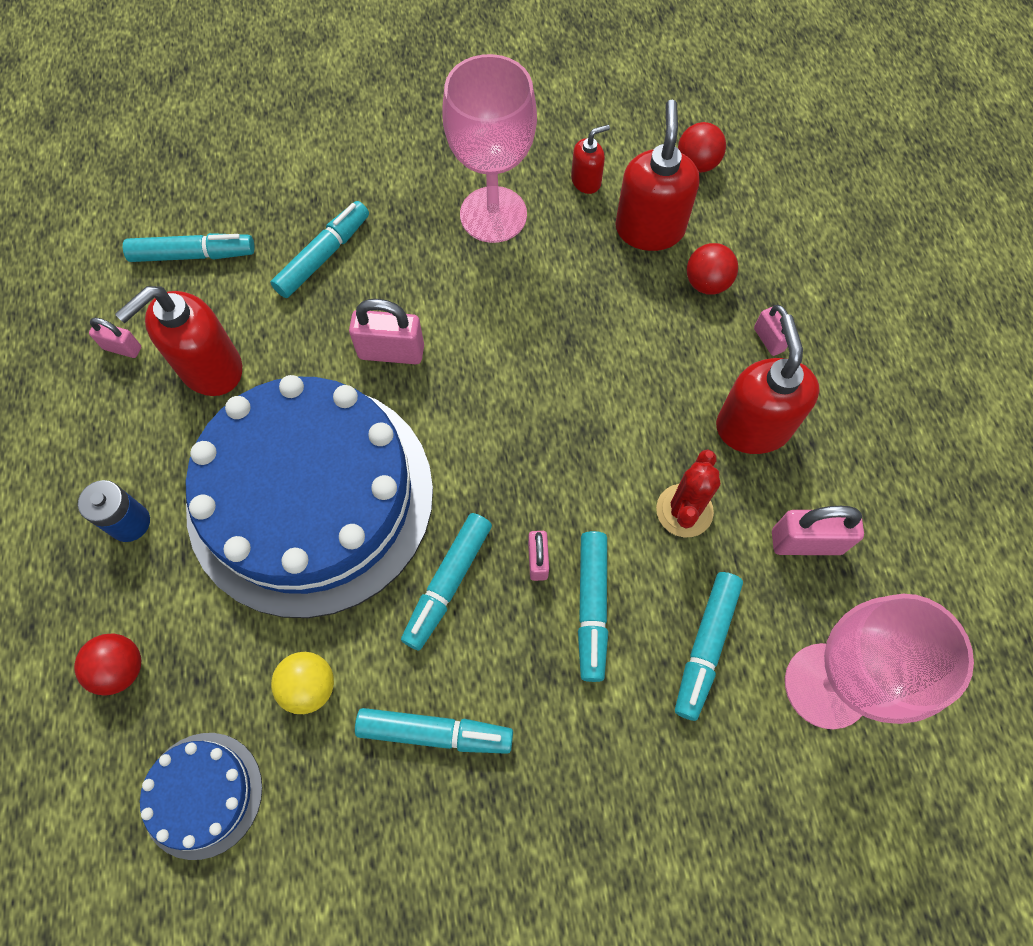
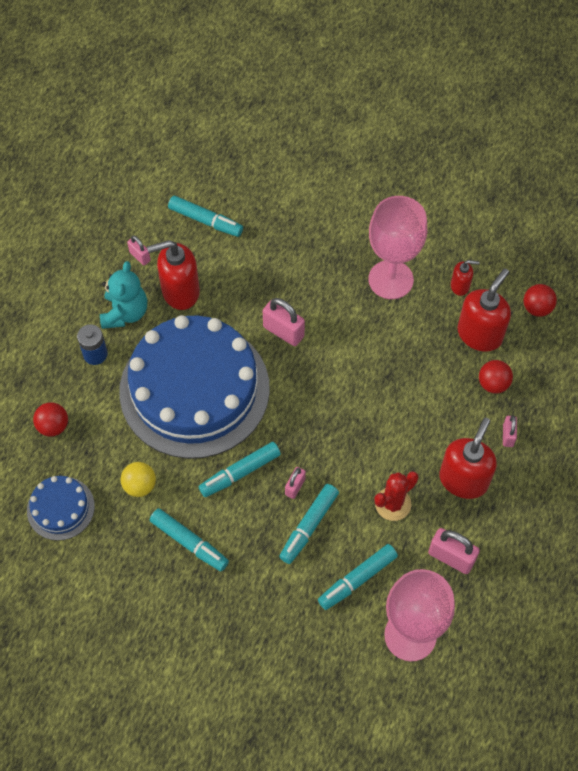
camera: 30 degrees right, 5 degrees down
turquoise marker [270,201,369,298] -> none
none -> turquoise teddy bear [100,261,147,329]

